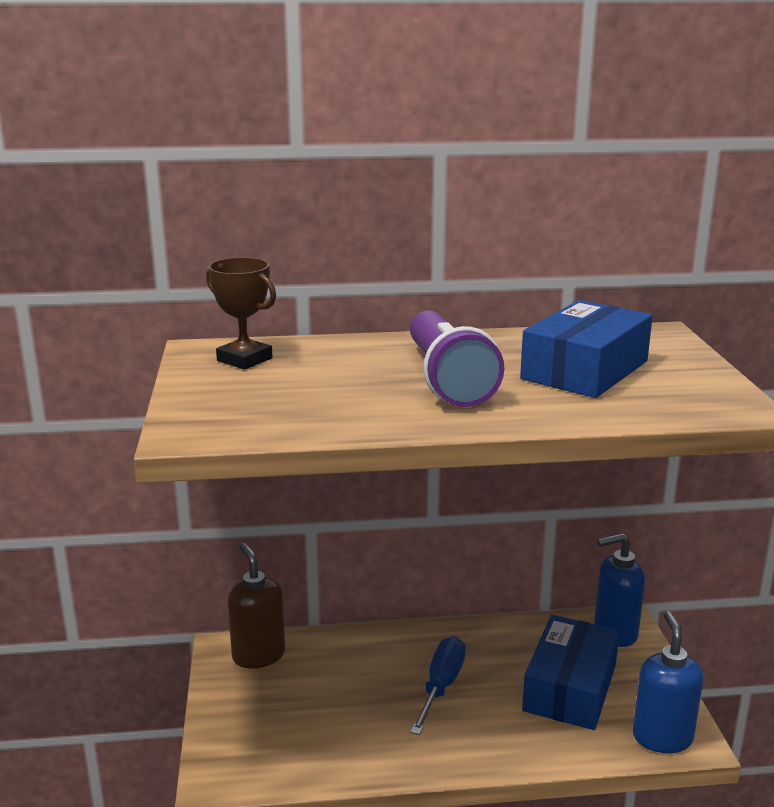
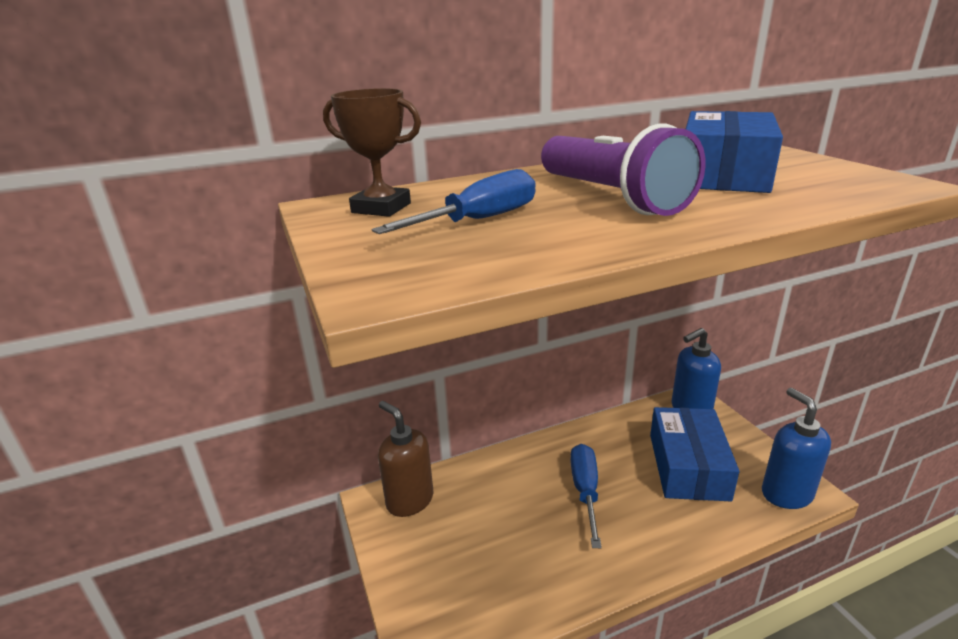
camera: 15 degrees left, 5 degrees up
none -> blue screwdriver [371,169,536,234]

